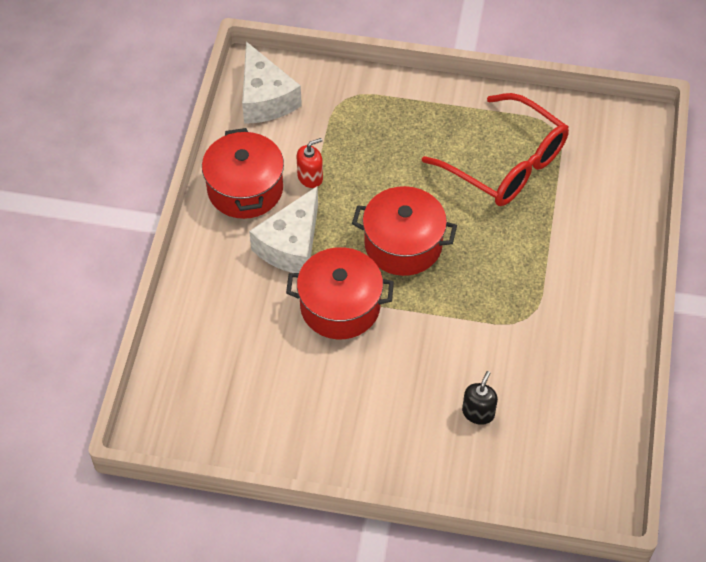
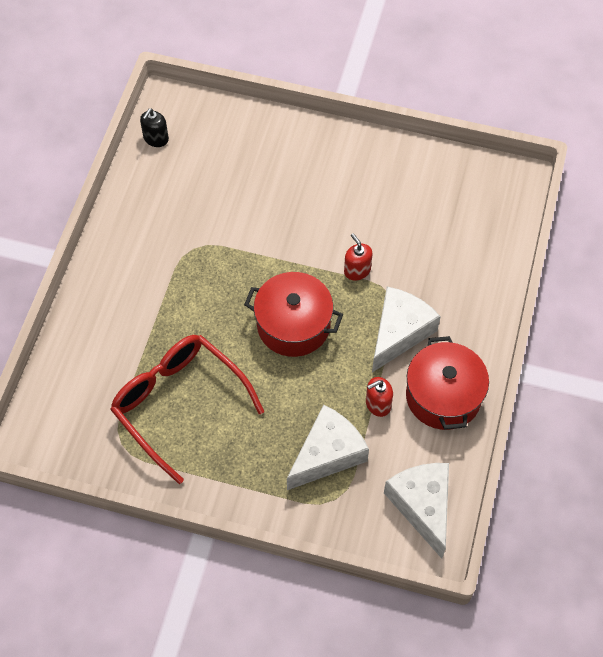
camera: 175 degrees left, 5 degrees up
red pot [286,247,394,339] -> red soap dispenser [344,233,373,281]
black soap dispenser [462,371,498,425] -> black soap dispenser moved to [140,108,169,147]
none -> white cheese [287,405,369,490]

